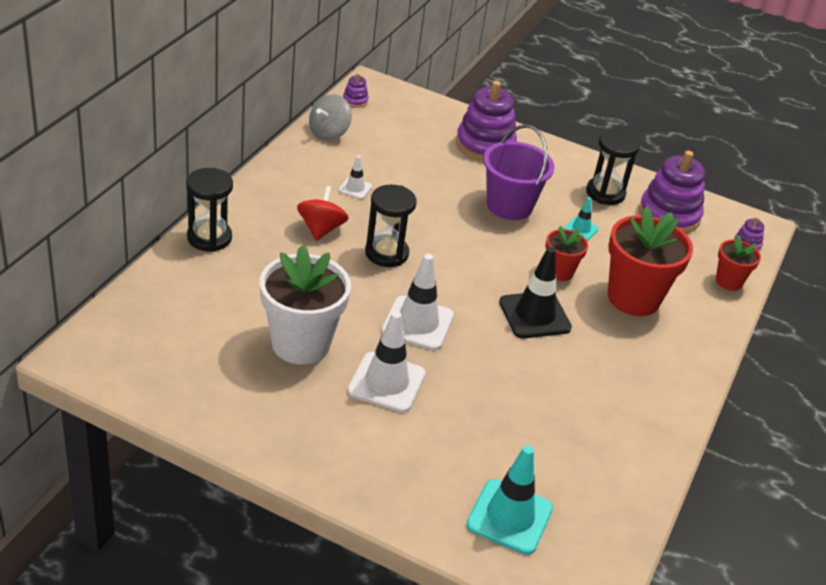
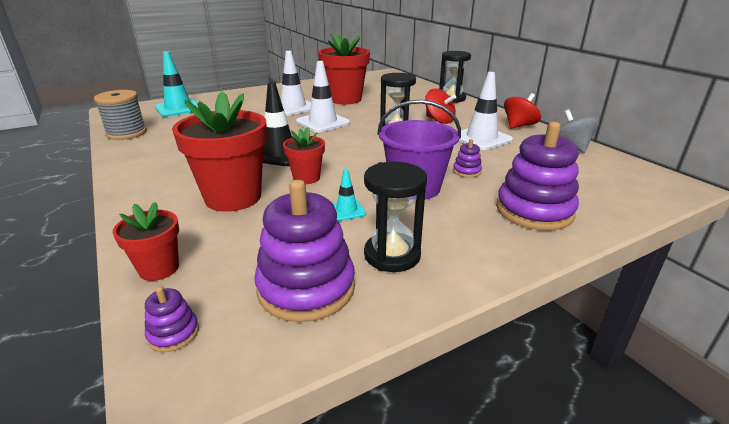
camera: 130 degrees right, 10 degrees down
white flower pot [260,245,351,365] -> red flower pot [318,33,370,104]
white traffic cone [338,156,372,199] -> white traffic cone [459,72,513,150], size x1.98
purple stacking toy [343,73,369,108] -> purple stacking toy moved to [453,139,482,178]
none -> grey spool [94,90,147,140]
none -> red spinning top [504,93,541,129]

